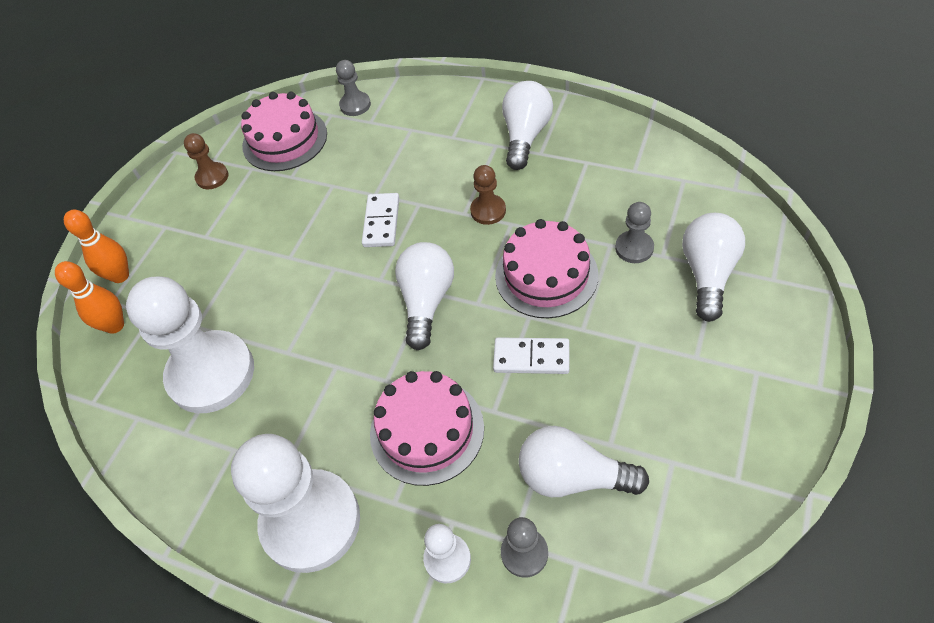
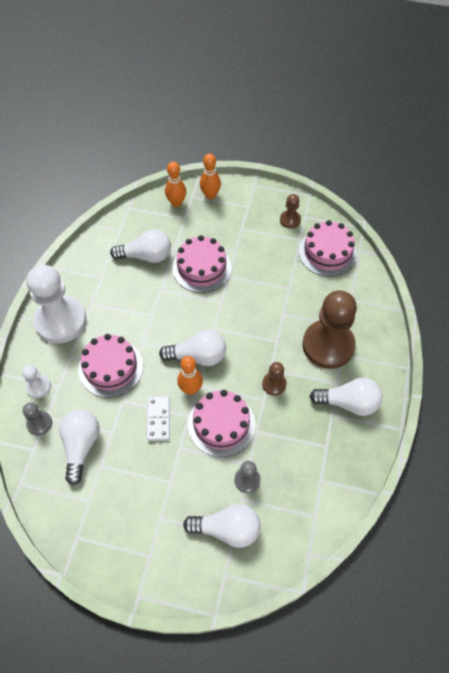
camera: 75 degrees right, 5 degrees up
white pawn [126,277,254,413] -> white light bulb [110,229,171,263]
grey pawn [336,60,371,116] -> none
white domino [362,193,399,247] -> none
none -> pink cake [172,235,231,293]
none -> orange bowling pin [177,356,203,395]
none -> brown pawn [302,290,357,369]

